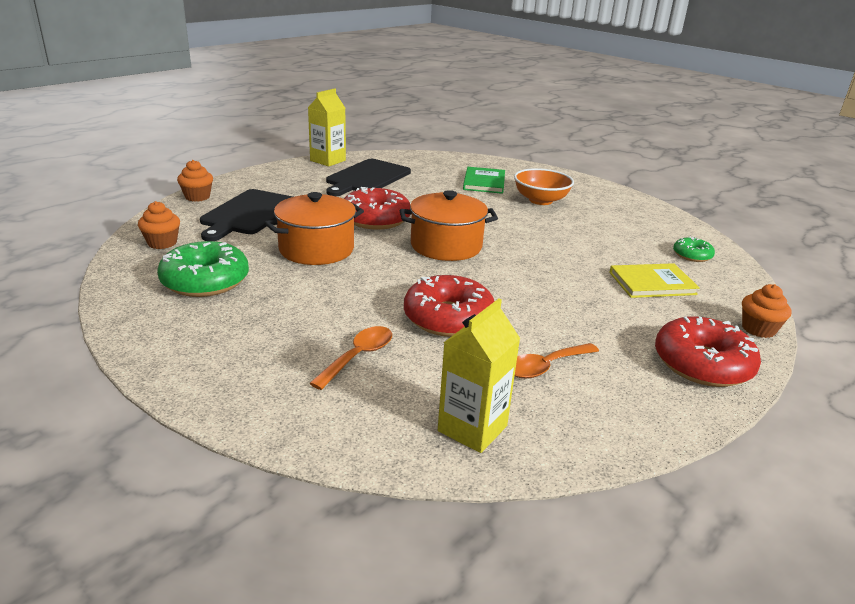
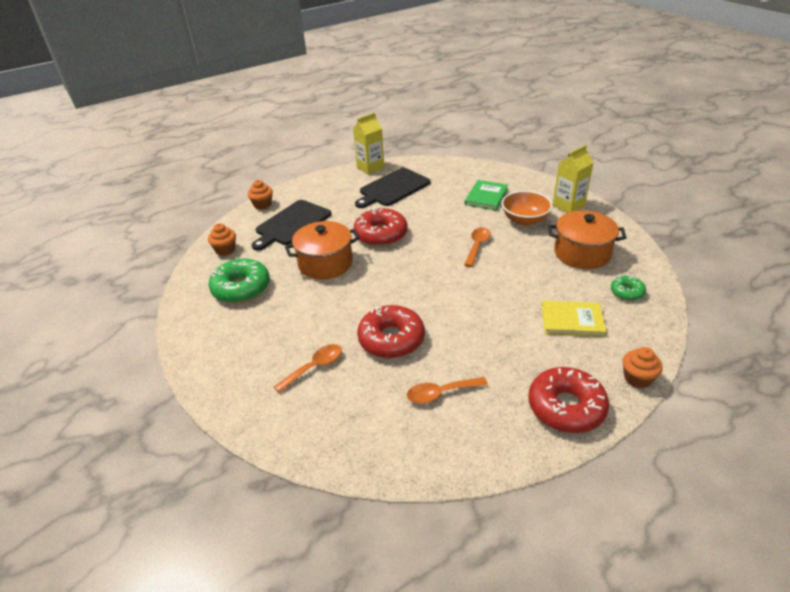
camera: 20 degrees right, 10 degrees up
orange pot [400,190,498,261] -> orange pot moved to [548,211,626,269]
yellow carton [438,299,520,453] -> yellow carton moved to [553,145,593,213]
none -> orange spoon [464,227,491,267]

